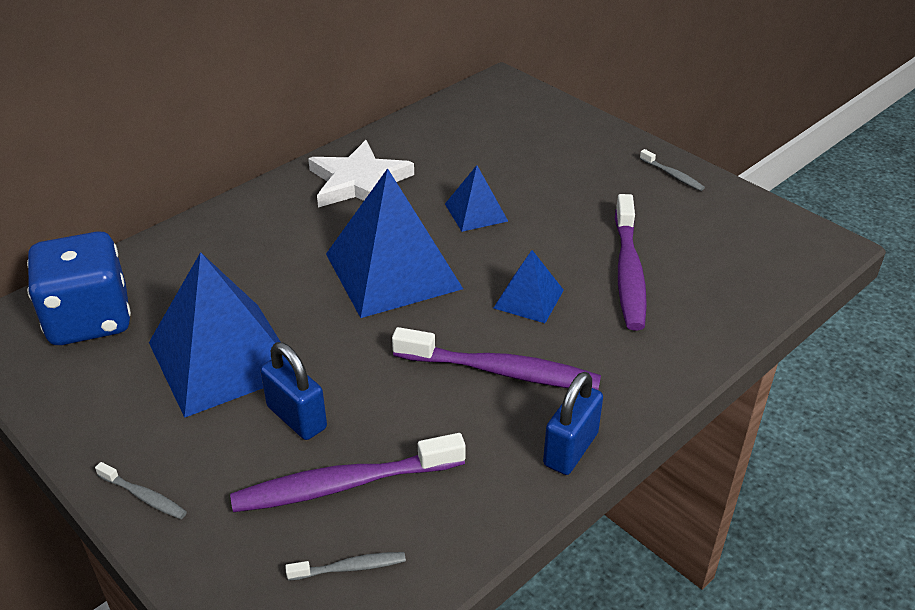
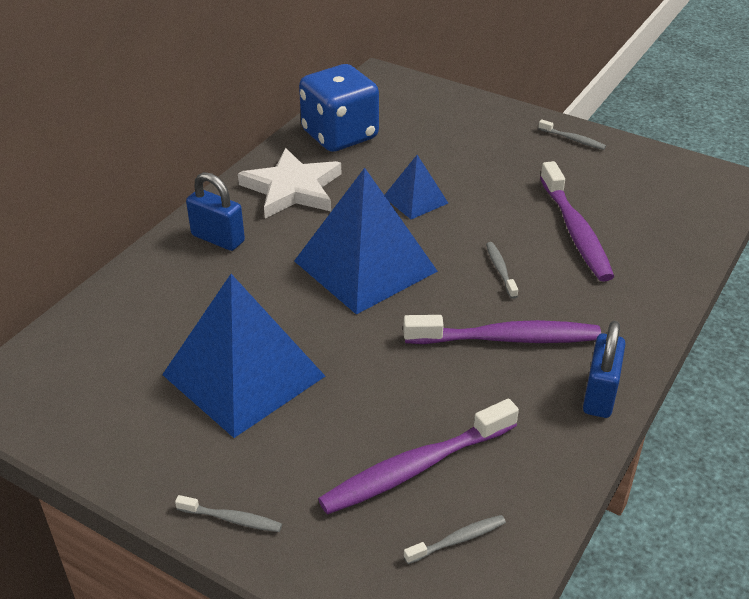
camera: 15 degrees left, 0 degrees up
blue dice [27,231,131,345] -> blue dice moved to [299,64,379,152]
blue padlock [260,342,327,440] -> blue padlock moved to [186,172,245,251]
blue pyramid [494,250,564,323] -> grey toothbrush [486,242,518,299]

